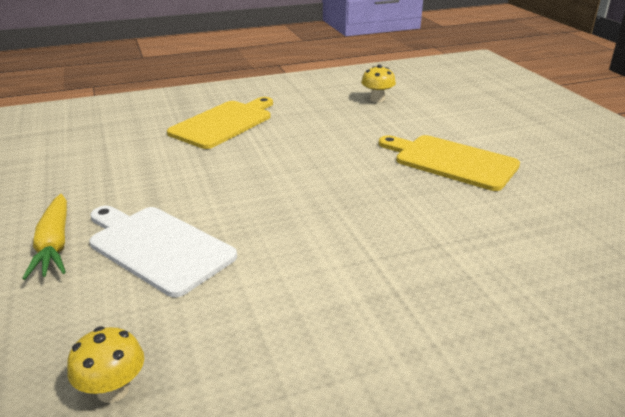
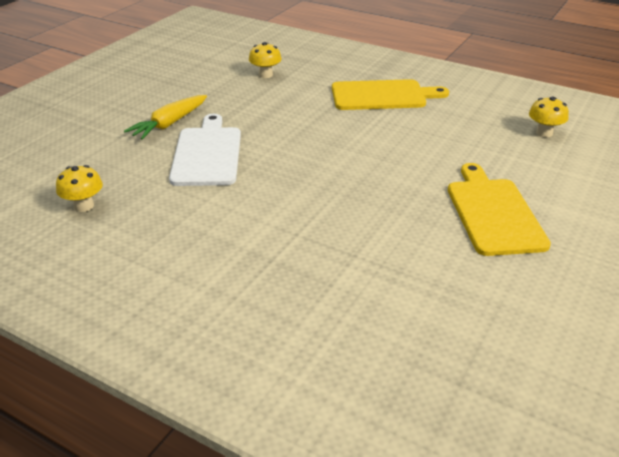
camera: 50 degrees right, 5 degrees up
none -> yellow mushroom [249,42,282,78]

